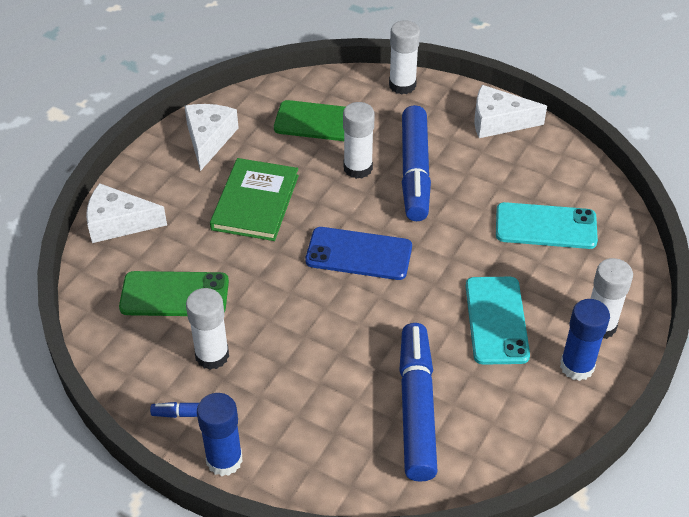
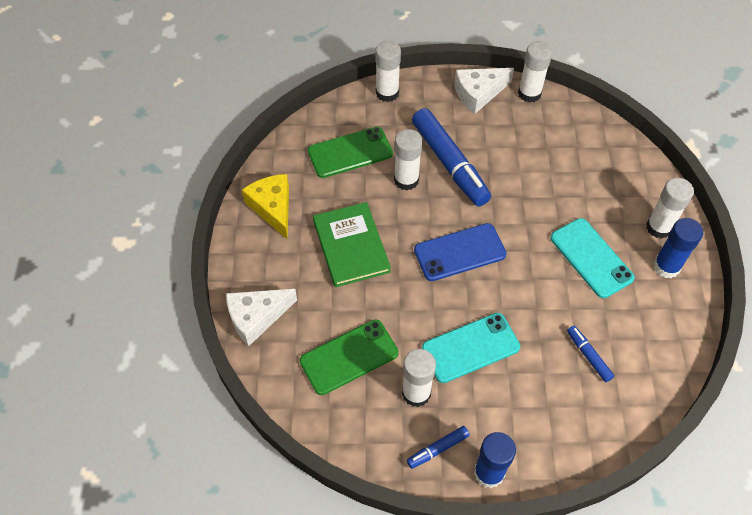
camera: 30 degrees left, 10 degrees up
white cheese [184,104,239,171] -> yellow cheese [242,174,289,240]
blue marker [399,323,438,482] -> blue marker [567,326,614,382], size x0.46
turquoise phone [496,202,598,249] -> turquoise phone moved to [422,313,520,383]
none -> white glue stick [518,41,552,103]

